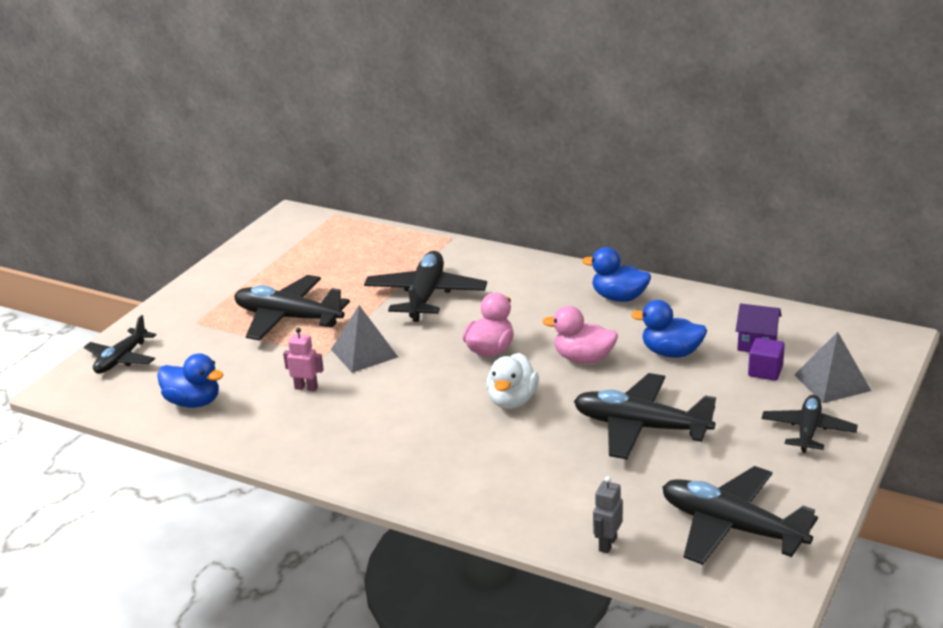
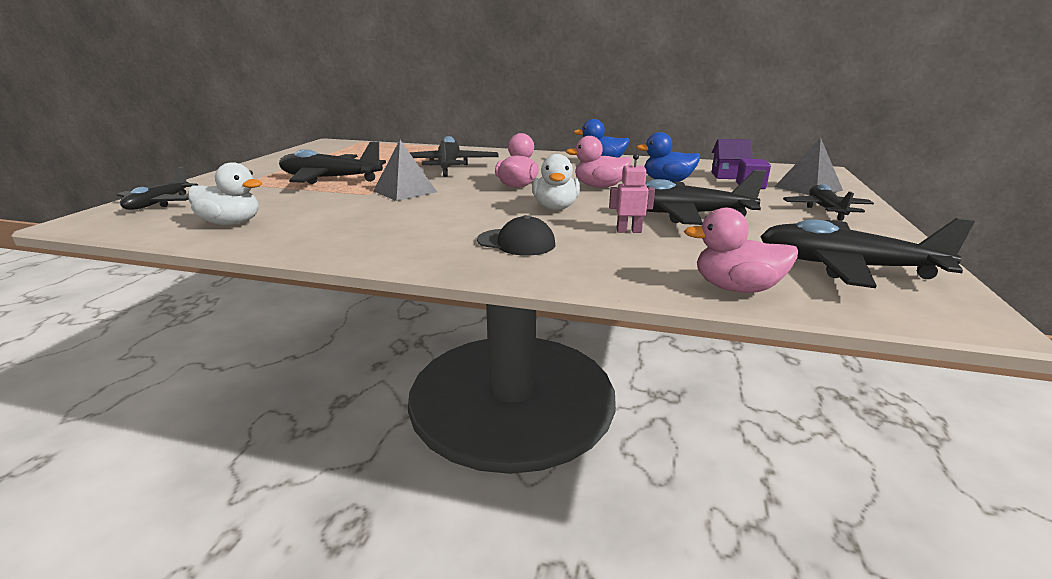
camera: 15 degrees left, 5 degrees down
blue duck [157,353,223,408] -> white duck [188,162,262,225]
pink robot [283,328,324,391] -> pink robot moved to [609,154,655,233]
grey robot [593,476,623,553] -> pink duck [684,208,798,293]
none -> black cap [477,215,555,256]

